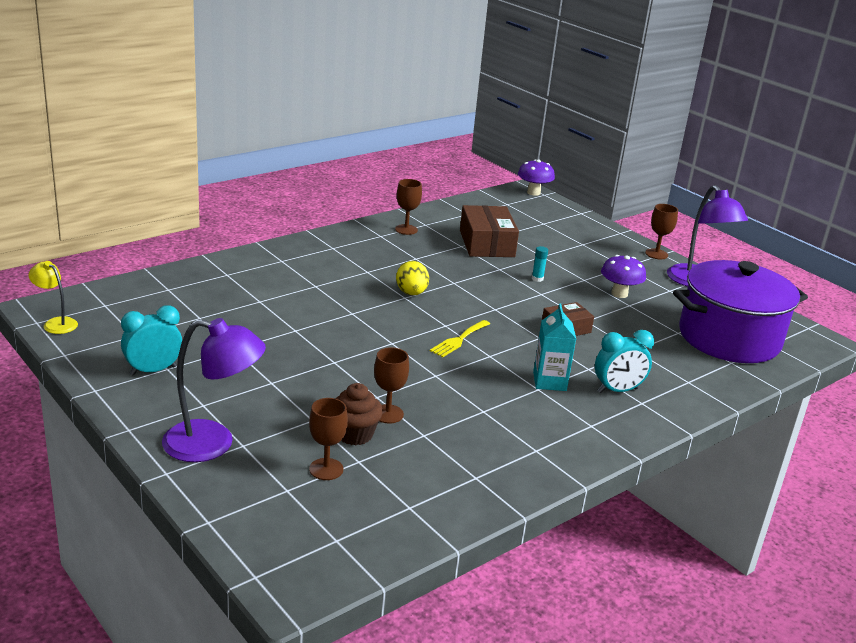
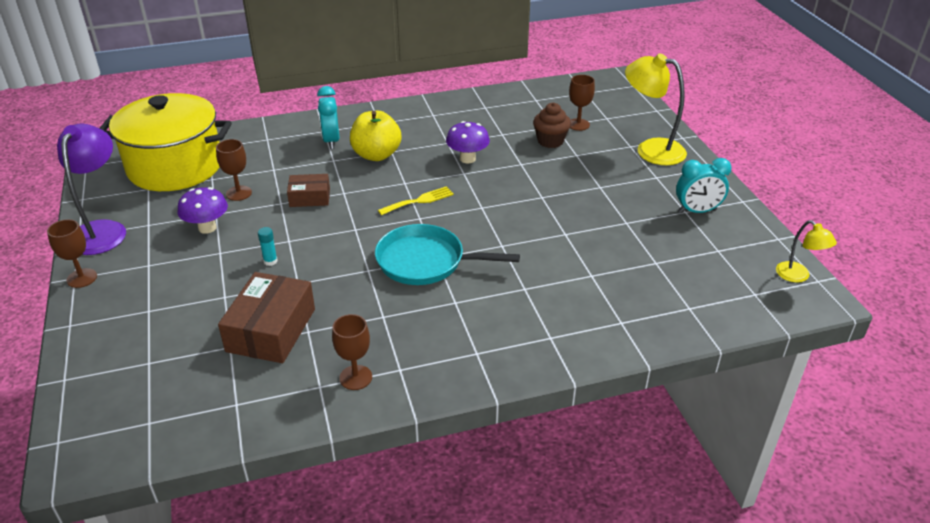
camera: 155 degrees left, 10 degrees up
purple lamp [162,318,266,462] -> yellow lamp [625,54,687,165]
brown goblet [374,347,409,423] -> brown goblet moved to [216,139,252,201]
yellow egg [396,261,429,296] -> turquoise pan [375,224,520,285]
purple mushroom [518,159,555,196] -> purple mushroom moved to [446,121,490,164]
turquoise carton [533,303,576,391] -> yellow apple [350,111,402,161]
turquoise clock [595,330,654,393] -> turquoise clock turned 105 degrees counterclockwise [317,86,340,149]
purple pot [673,260,808,363] -> yellow pot [99,93,232,191]

